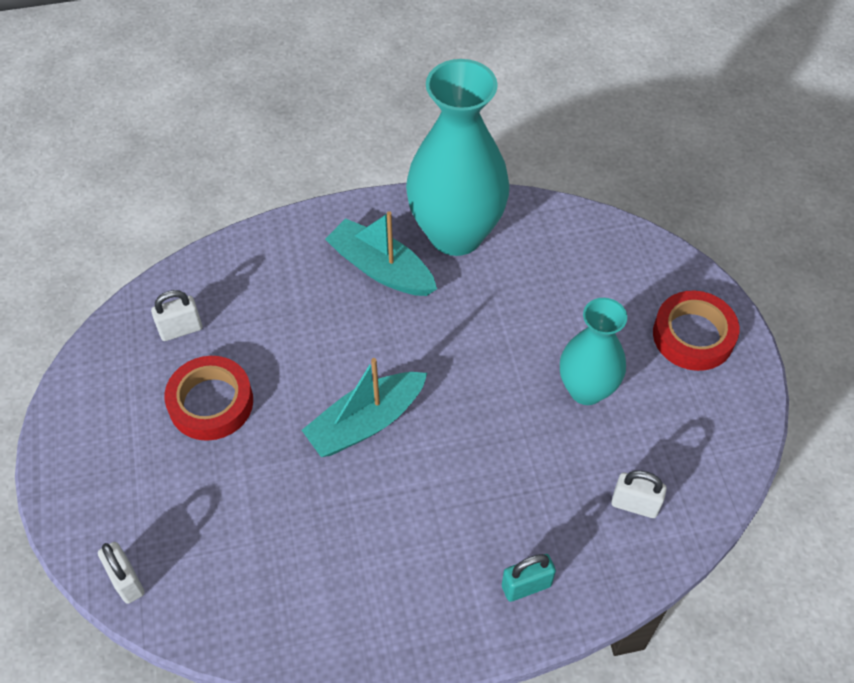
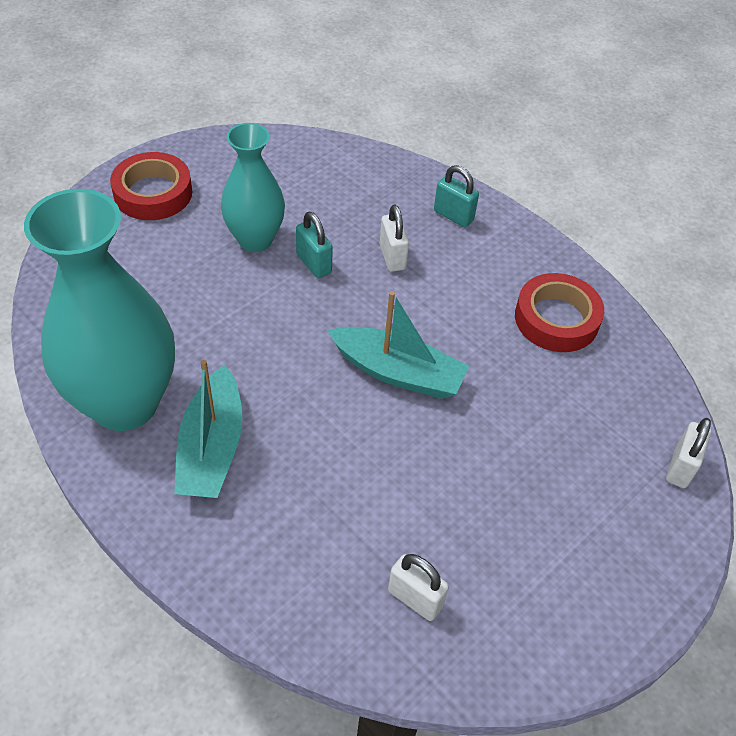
camera: 125 degrees left, 5 degrees down
red tape [165,356,253,441] -> red tape moved to [515,273,604,352]
white padlock [611,471,667,518] -> white padlock moved to [380,205,409,272]
none -> turquoise padlock [296,212,333,278]

